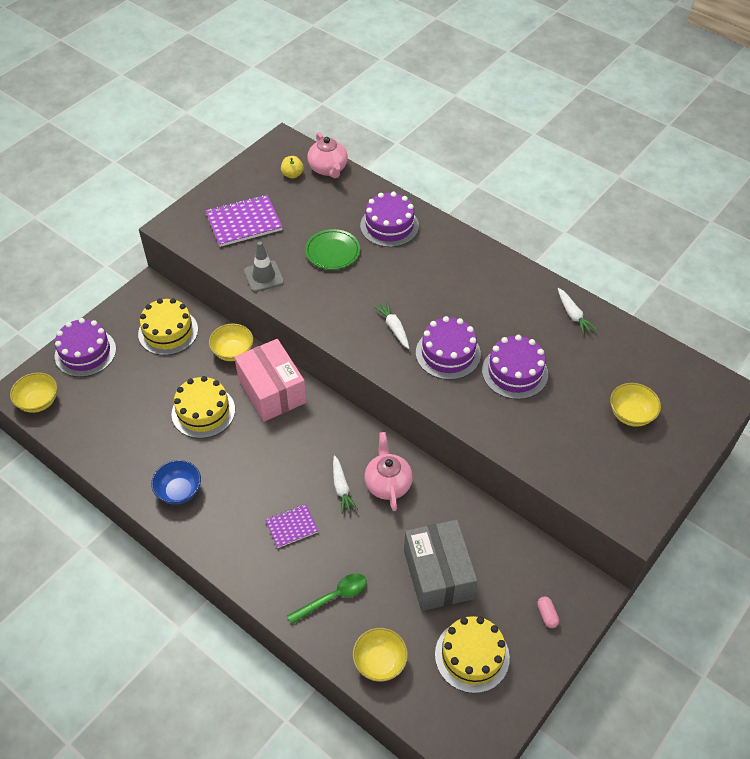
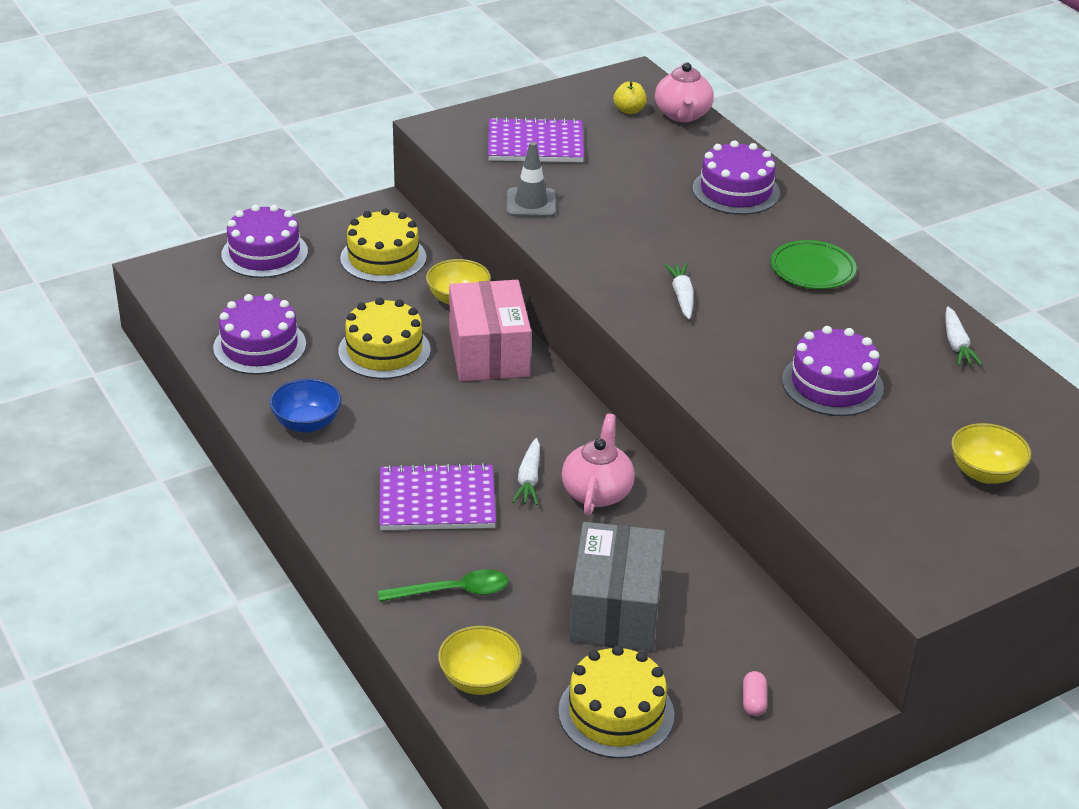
camera: 20 degrees right, 15 degrees down
yellow bowl [10,372,57,413] -> none
purple notebook [265,504,318,548] -> purple notebook [379,463,496,530], size x1.74
green plate [305,229,360,270] -> green plate moved to [771,240,856,289]
purple cake [416,316,481,380] -> purple cake moved to [213,294,306,374]

